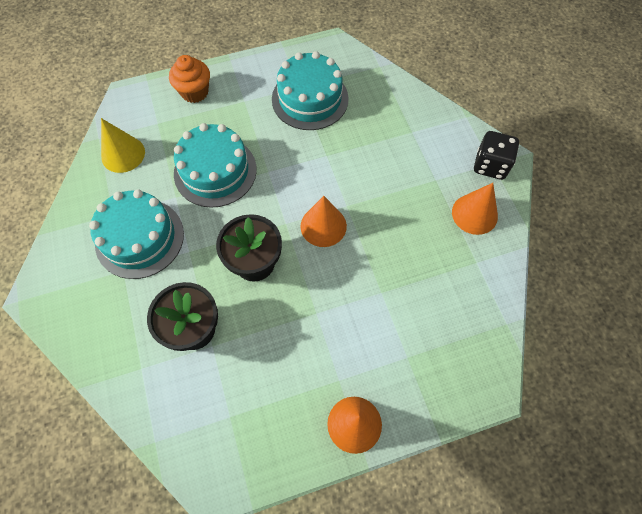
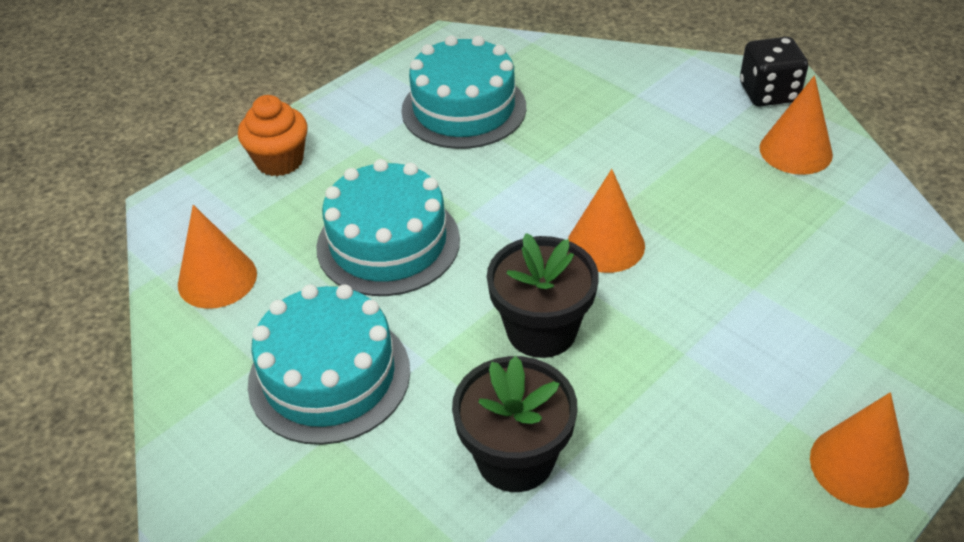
camera: 25 degrees left, 20 degrees down
yellow cone [101,118,145,173] -> orange cone [178,205,257,309]

